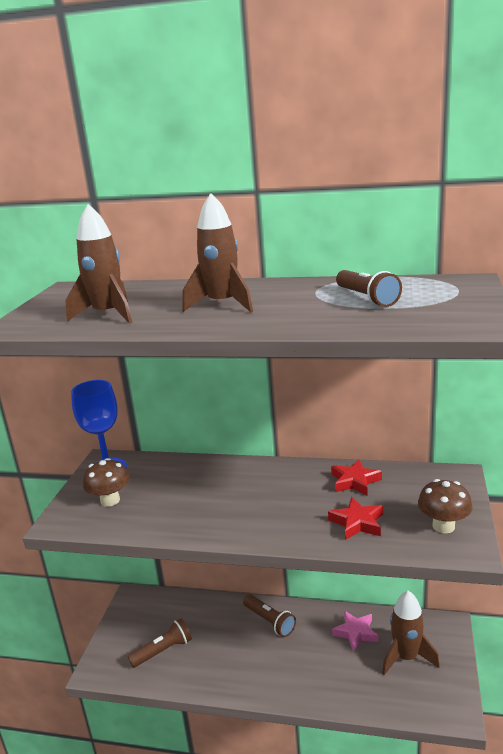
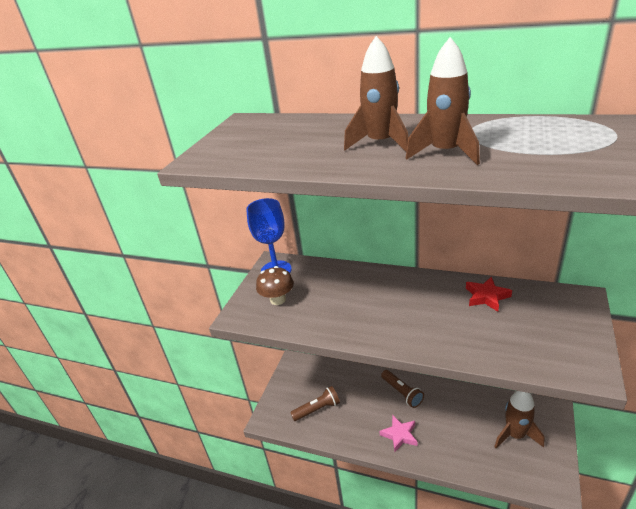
camera: 10 degrees right, 10 degrees up
brown rocket [65,204,132,324] -> brown rocket moved to [406,37,480,165]
red star [328,497,383,540] -> none
pink star [332,610,378,651] -> pink star moved to [380,416,417,452]
brown flashlight [336,270,402,307] -> none
brown mushroom [418,479,472,533] -> none

